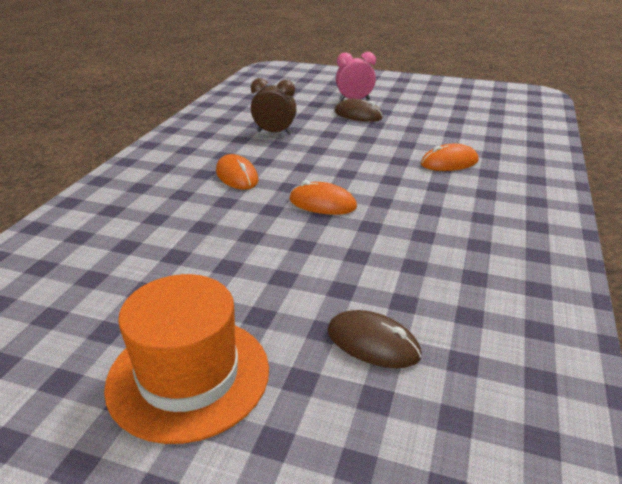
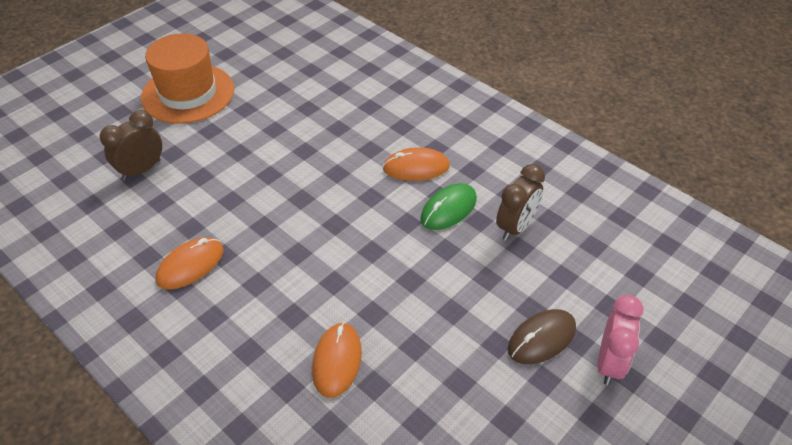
camera: 115 degrees right, 15 degrees up
orange mouse [289,180,357,215] -> orange mouse moved to [156,237,223,289]
brown mouse [328,310,422,368] -> brown clock [100,110,162,181]
none -> green mouse [421,183,477,230]

